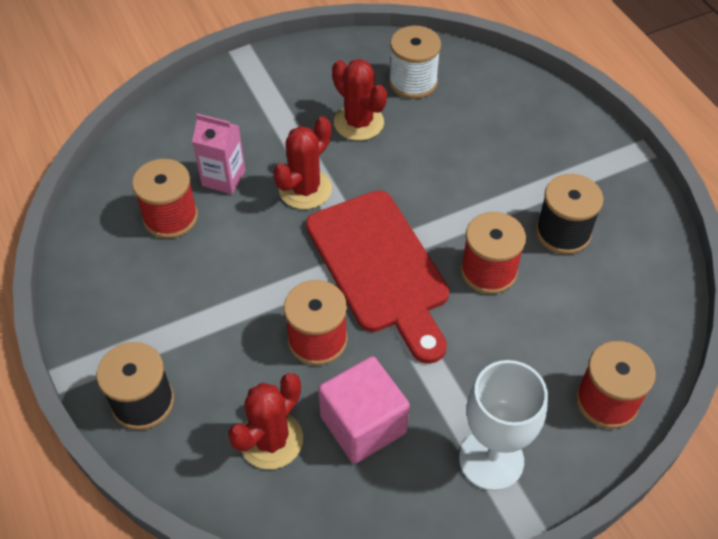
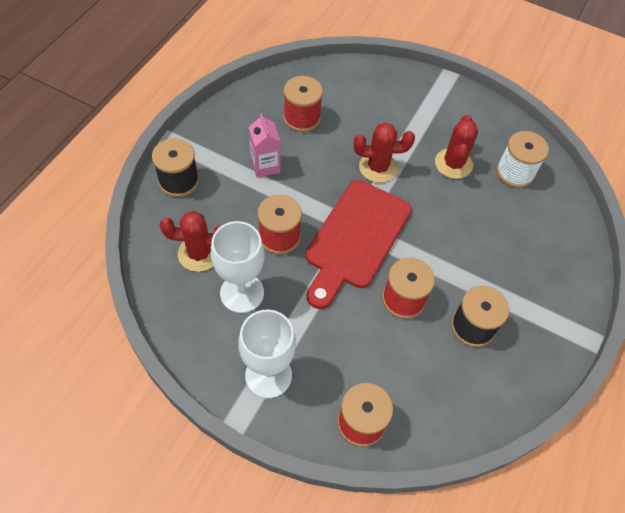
camera: 50 degrees right, 5 degrees up
pink carton [192,114,245,194] -> pink carton moved to [249,113,281,178]
pink cube [318,356,410,464] -> white goblet [211,221,265,313]

